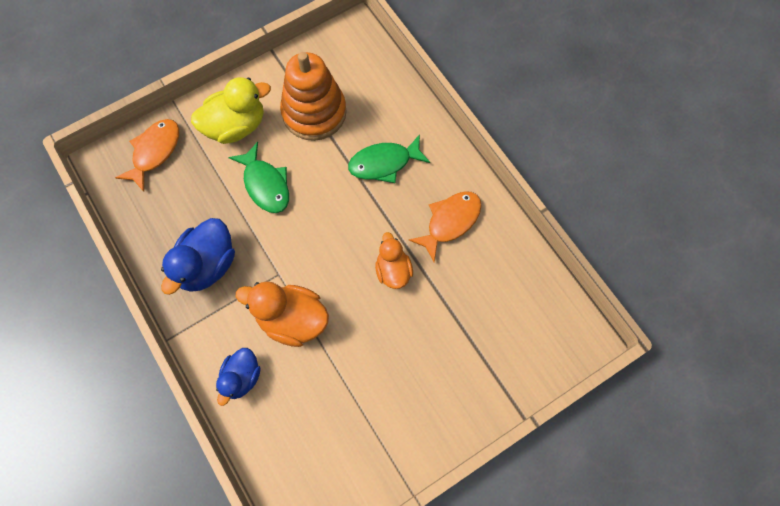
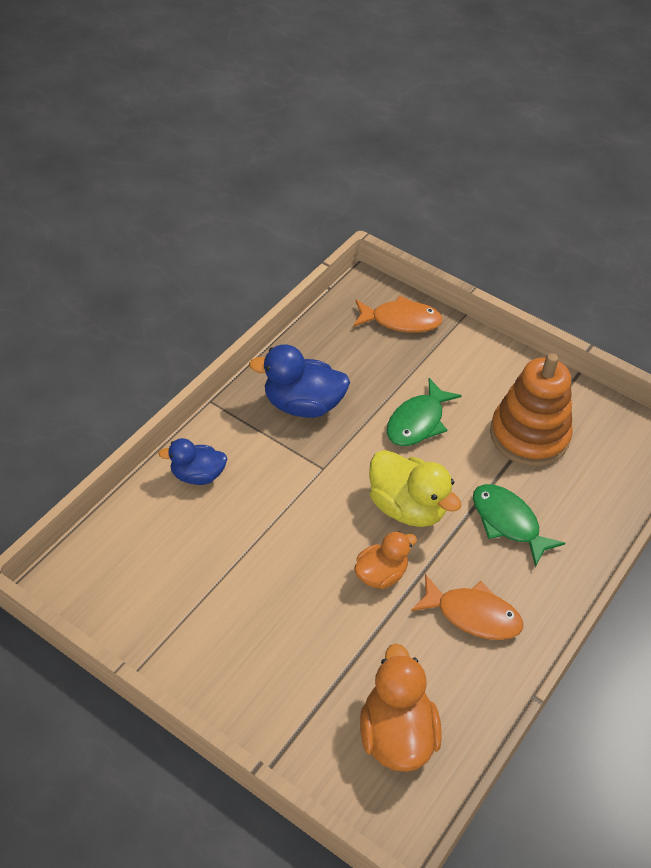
camera: 65 degrees right, 20 degrees down
yellow duck [191,77,271,144] -> yellow duck moved to [369,450,461,527]
orange duck [236,282,329,347] -> orange duck moved to [360,644,442,772]

